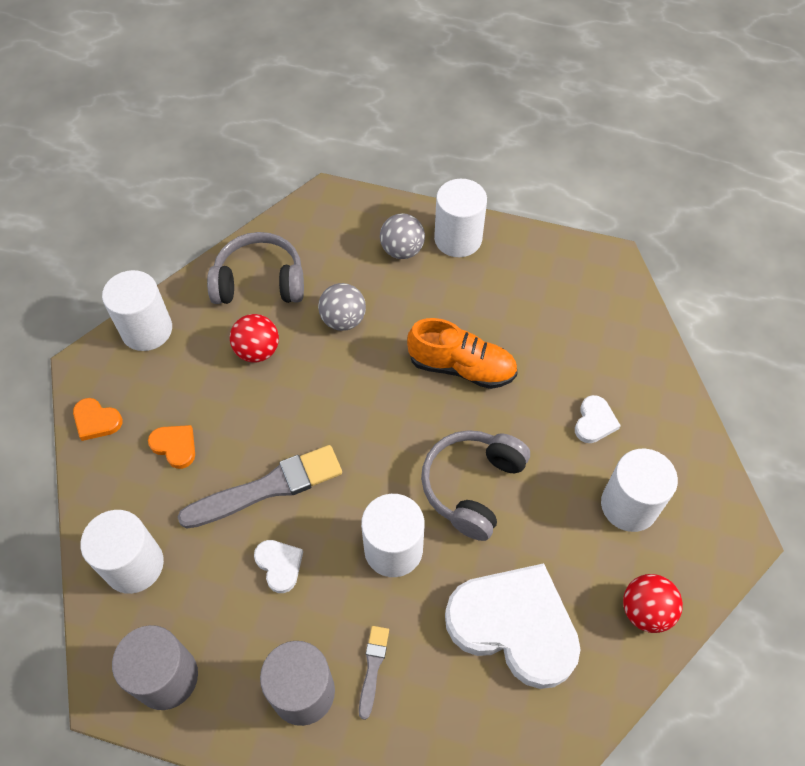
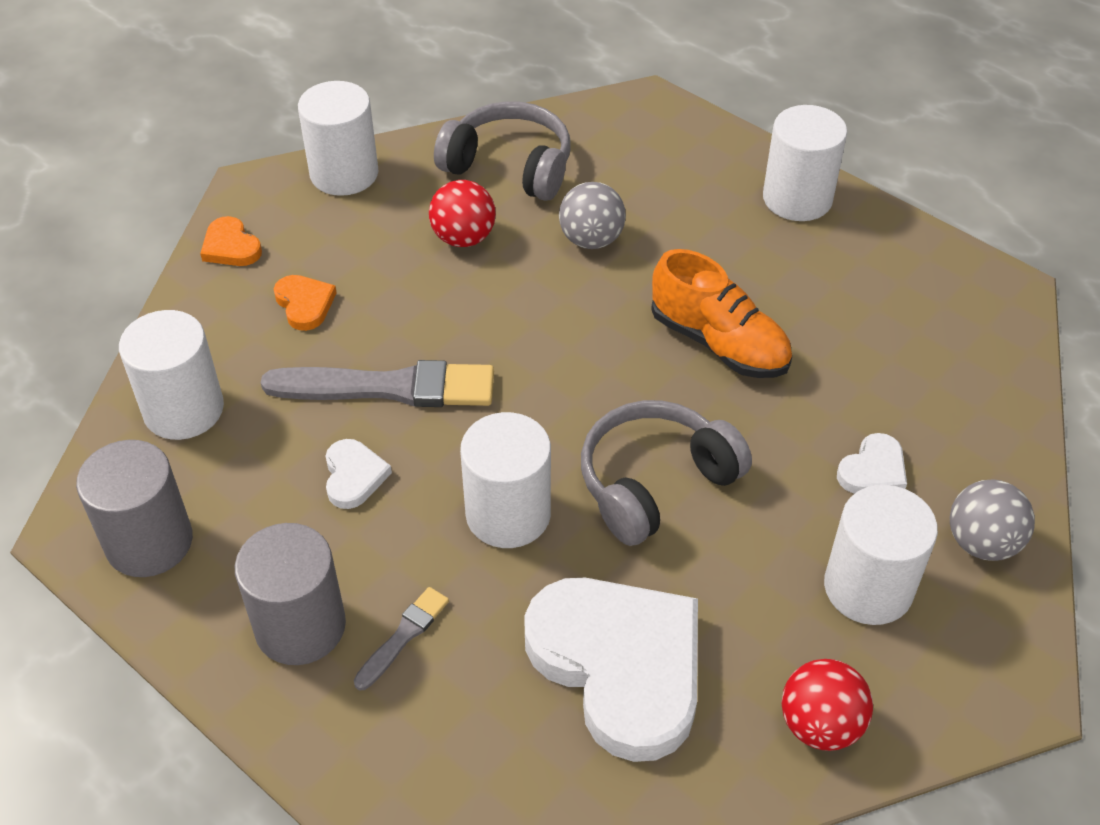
camera: 25 degrees right, 10 degrees down
grey ball [380,214,425,259] -> grey ball moved to [950,479,1035,561]

